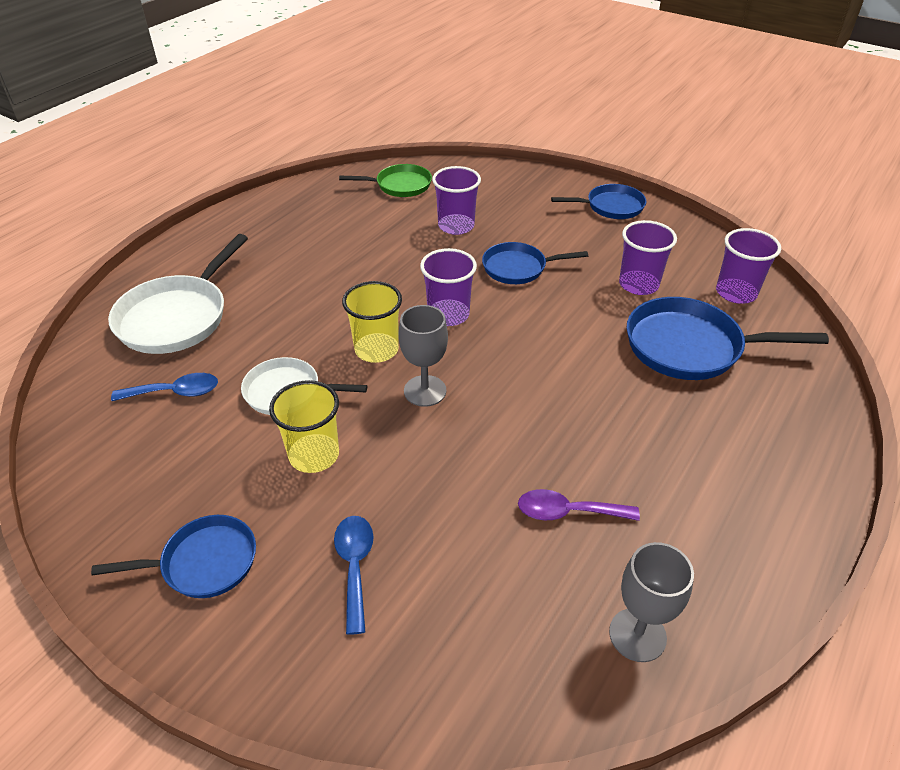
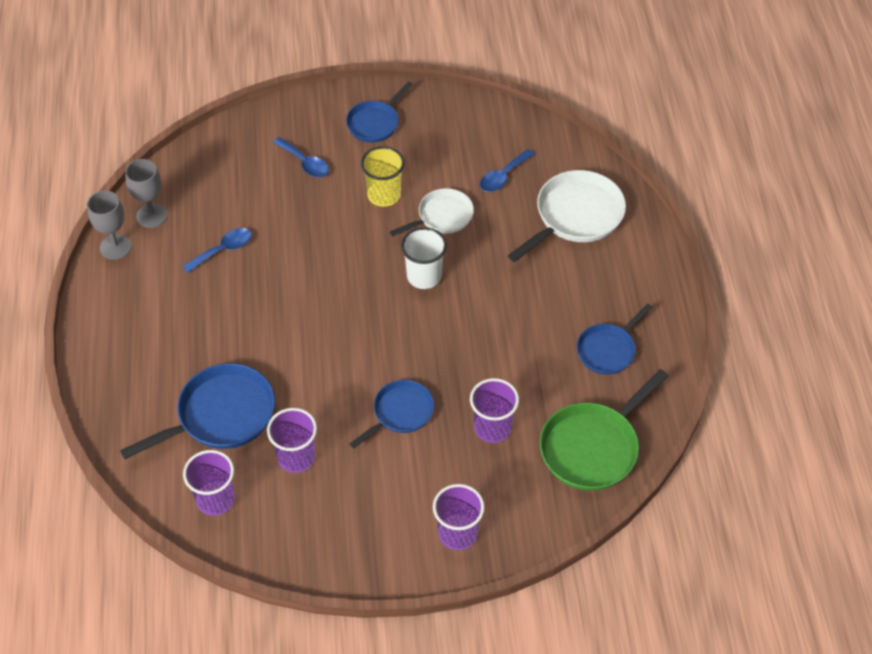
camera: 140 degrees right, 10 degrees up
white pan [108,234,248,354] -> white pan turned 60 degrees clockwise [508,170,626,262]
green pan [339,164,432,197] -> green pan [540,369,668,491], size x1.60
yellow cup [342,281,402,363] -> white cup [401,227,447,289]
grey goblet [399,305,448,407] -> grey goblet moved to [87,191,132,260]
purple cup [420,248,477,326] -> purple cup moved to [433,484,485,550]
purple spoon [518,489,640,521] -> blue spoon [182,228,252,273]
blue pan [551,184,646,219] -> blue pan moved to [577,304,653,375]

